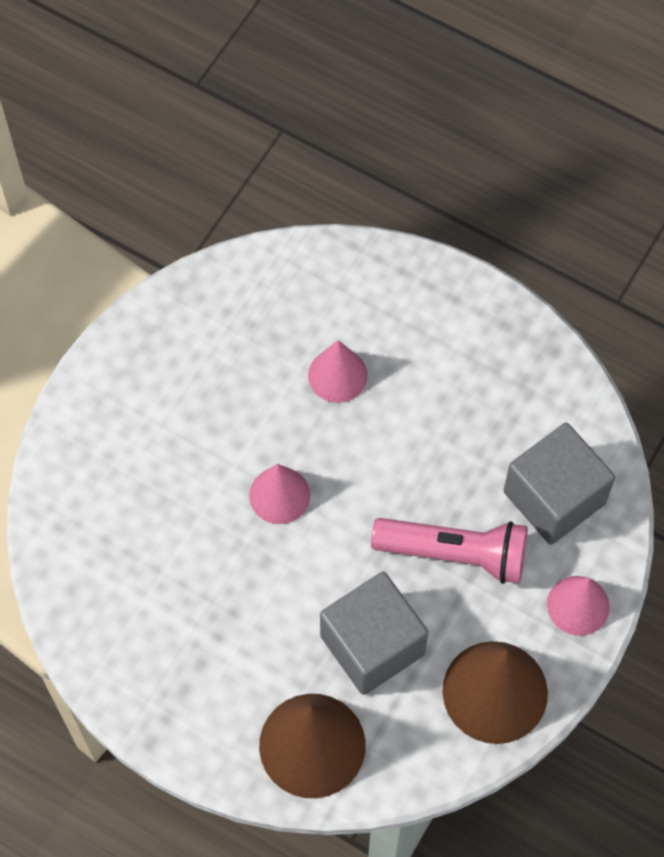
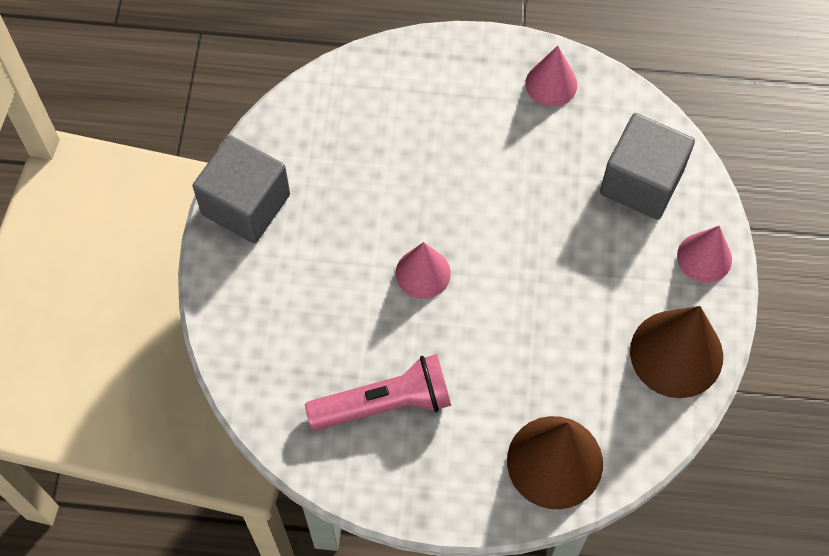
camera: 25 degrees left, 0 degrees up
pink cone [308,340,368,403] -> pink cone moved to [525,46,577,107]
grey cube [320,572,428,695] -> grey cube moved to [193,135,290,244]
pink flashlight [371,518,528,584] -> pink flashlight moved to [305,354,451,431]

